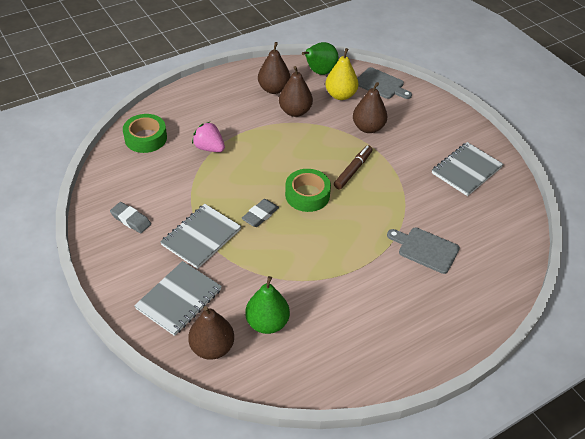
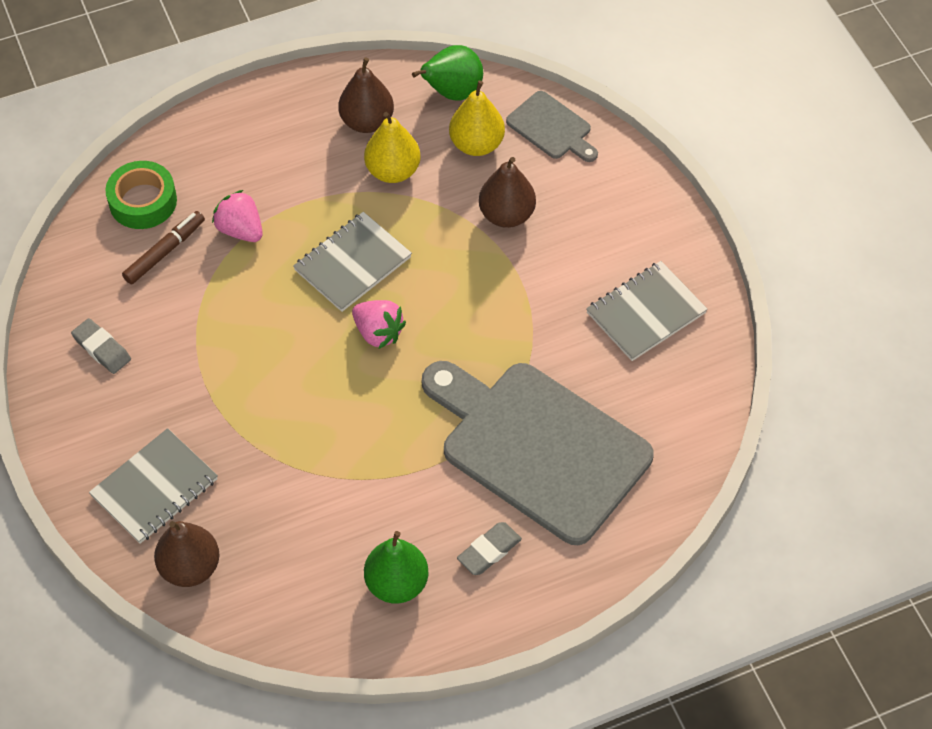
camera: 10 degrees right, 10 degrees up
grey notebook [160,204,241,269] -> grey notebook moved to [293,212,412,312]
grey eraser [241,199,279,227] -> grey eraser moved to [457,522,522,575]
green pear [245,276,290,334] -> green pear moved to [364,531,429,604]
brown pear [279,66,313,117] -> yellow pear [364,112,421,183]
green tape [285,169,331,212] -> pink strawberry [352,300,406,349]
brown marker [334,145,372,189] -> brown marker moved to [122,211,205,284]
grey cutting board [387,228,460,274] -> grey cutting board [422,361,654,545], size x2.21

